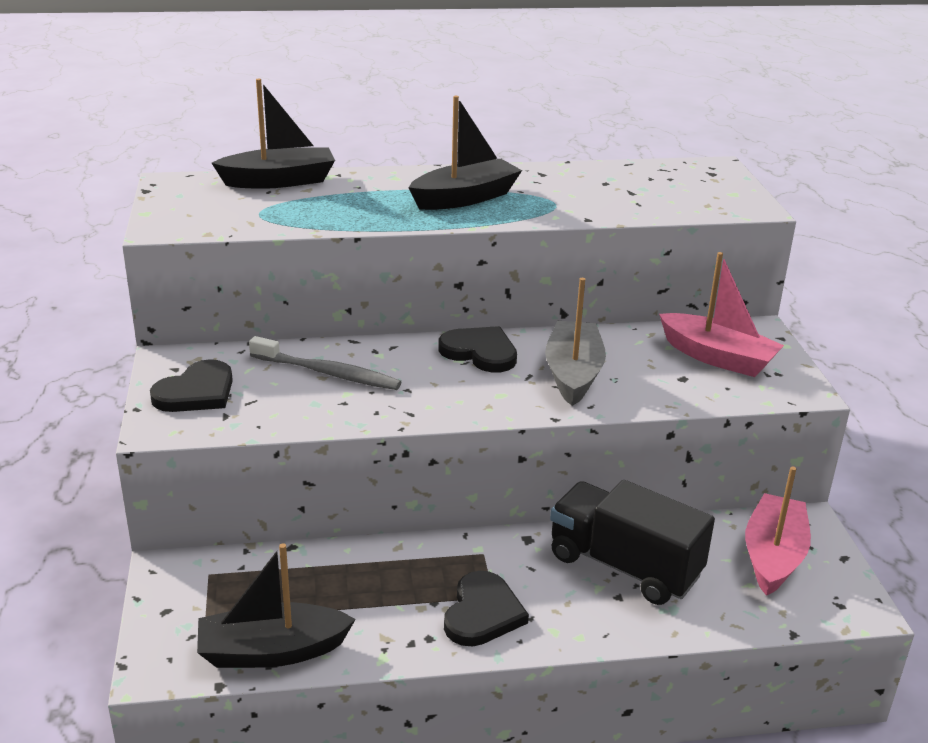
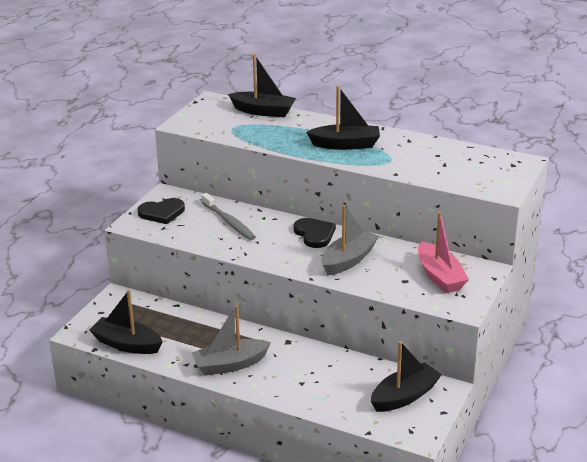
camera: 35 degrees right, 0 degrees up
black heart [444,571,529,646] -> grey boat [192,305,271,376]
black truck [550,480,715,605] -> none
pink boat [745,466,811,596] -> black boat [371,341,442,412]

